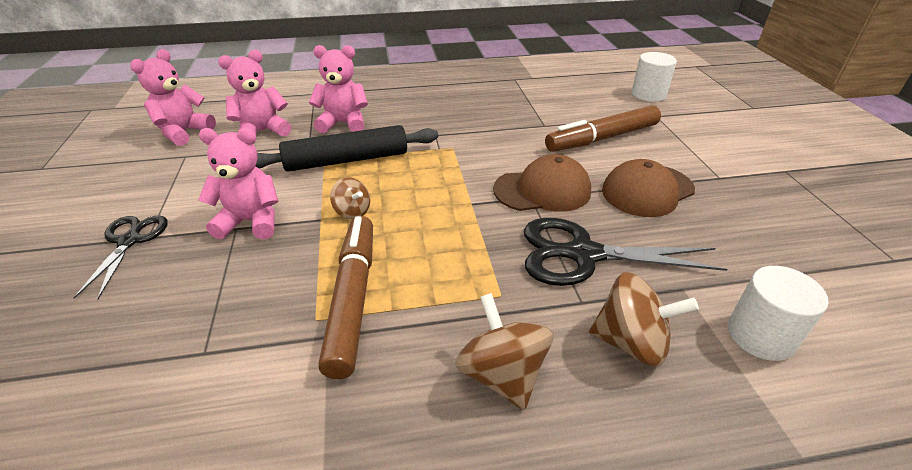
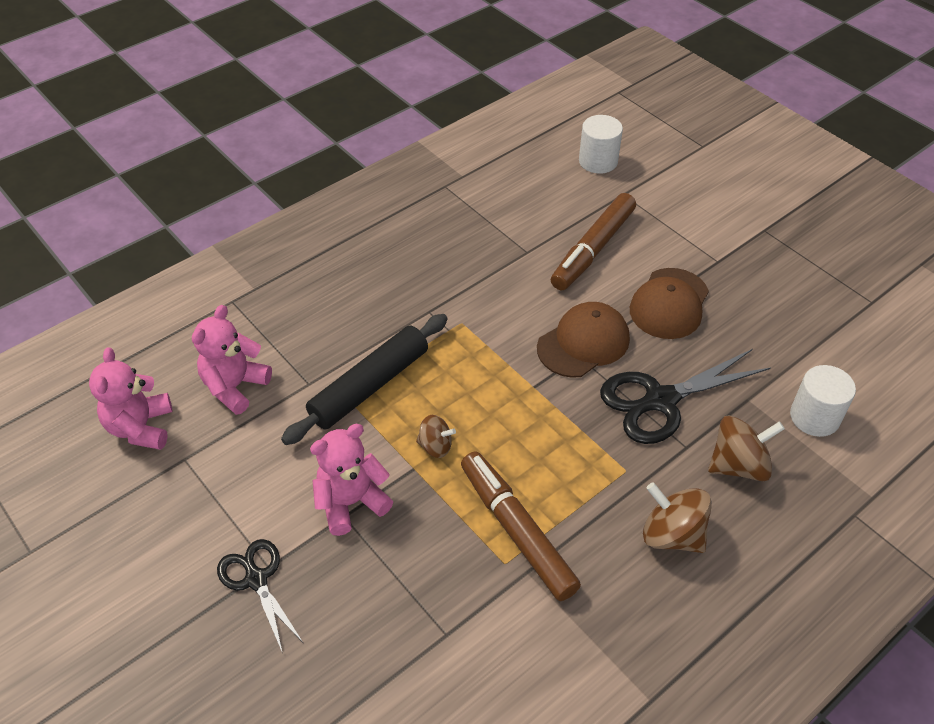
camera: 30 degrees left, 10 degrees up
pink teddy bear [309,45,368,133] -> none

